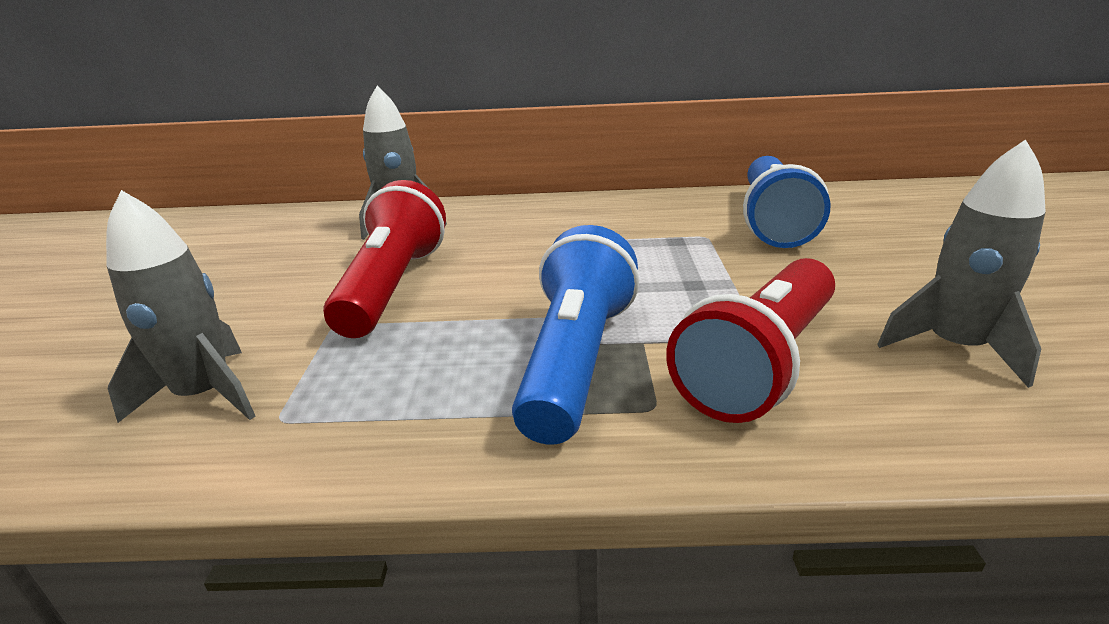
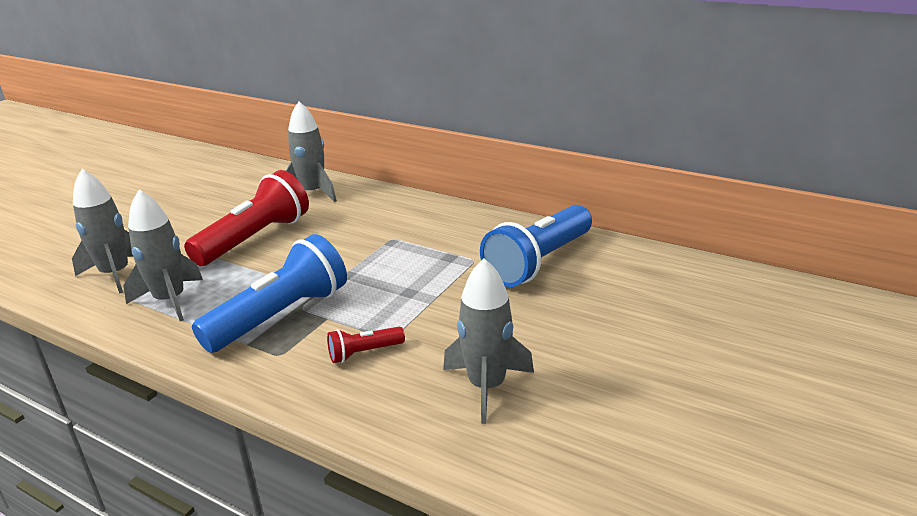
camera: 30 degrees right, 0 degrees up
red flashlight [666,258,835,423] -> red flashlight [327,327,405,363], size x0.46
none -> grey rocket [123,190,203,321]

